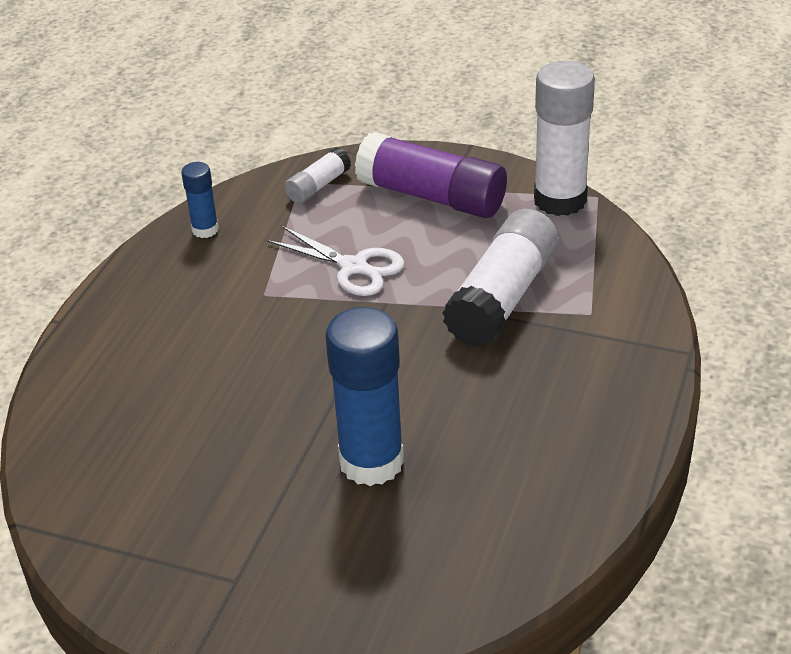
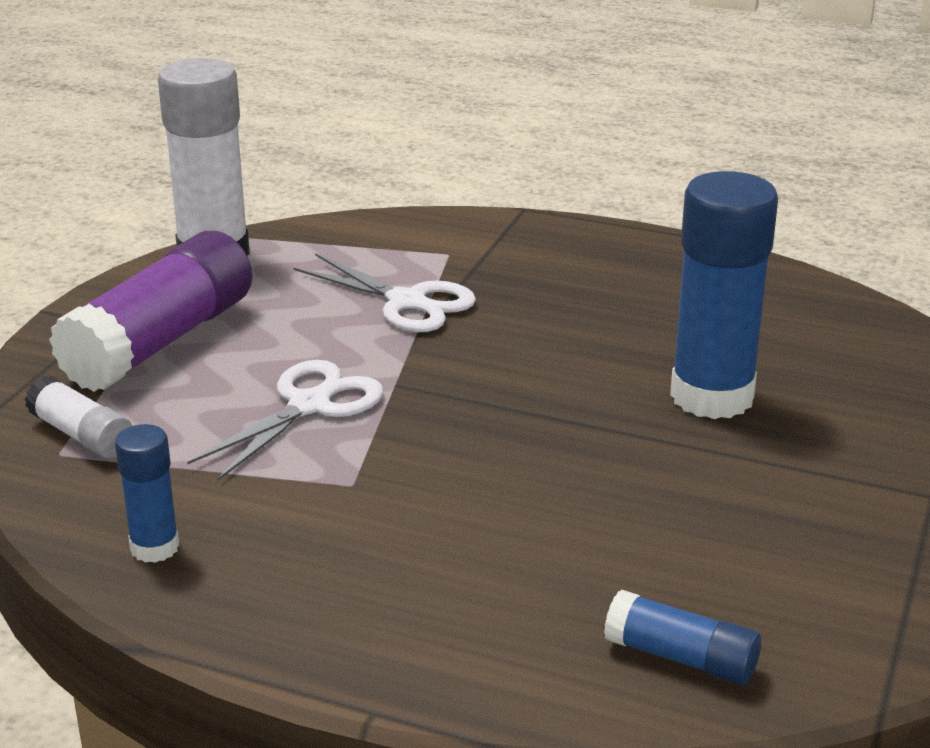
camera: 90 degrees left, 10 degrees down
white glue stick [442,209,558,347] -> white scissors [293,253,476,332]
none -> blue glue stick [604,589,761,685]

